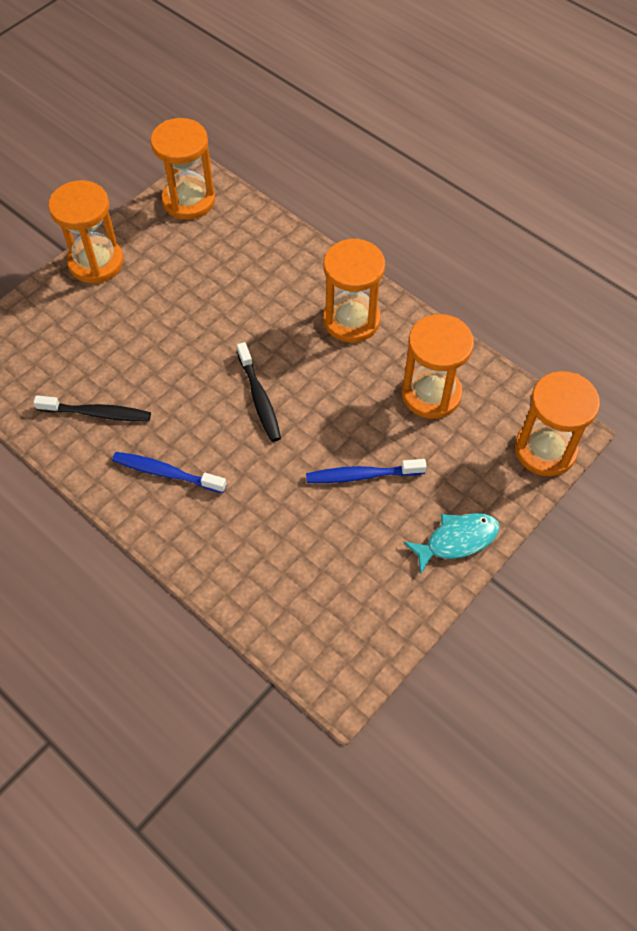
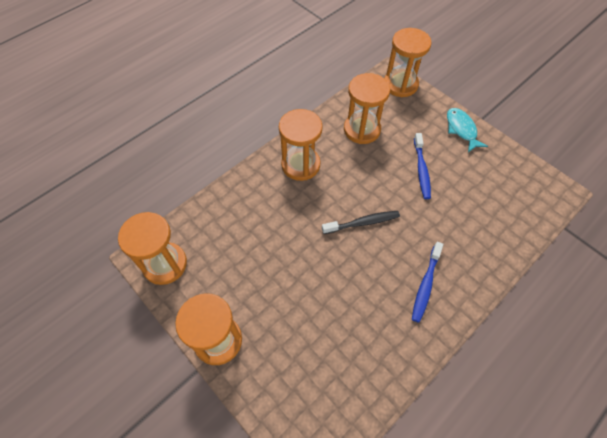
camera: 85 degrees left, 0 degrees up
black toothbrush [33,395,151,421] -> none

